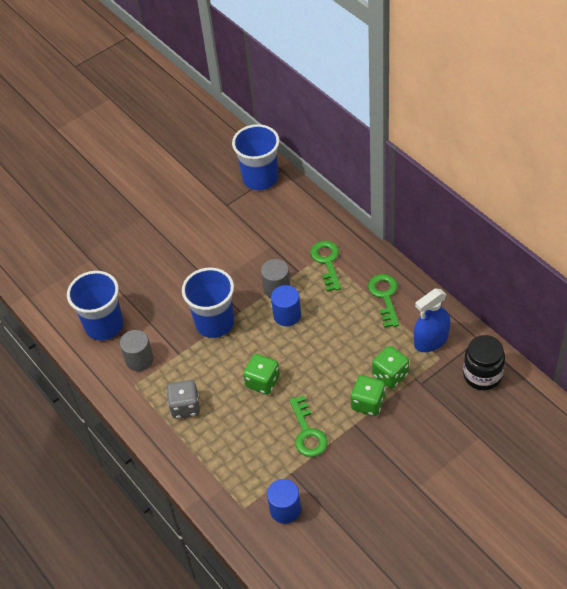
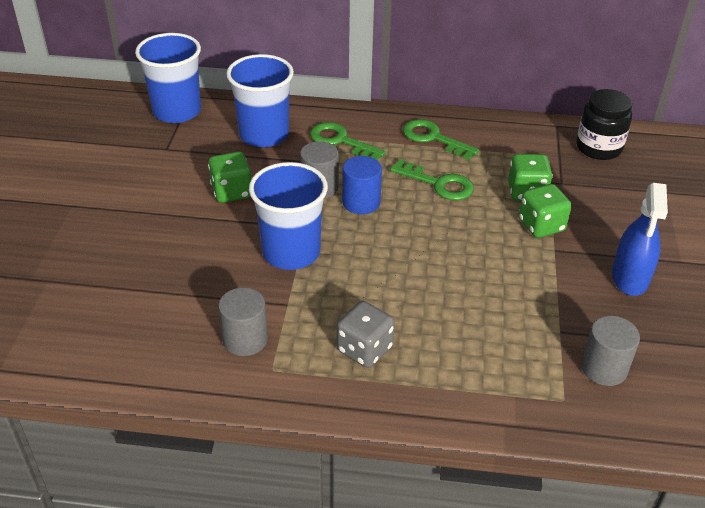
camera: 50 degrees left, 10 degrees down
blue cup [67,271,123,341] -> blue cup moved to [226,54,294,147]
green dice [243,354,280,395] -> green dice moved to [208,152,252,203]
blue cylinder [267,479,301,524] -> grey cylinder [581,316,640,386]
green key [289,395,328,457] -> green key moved to [390,159,474,200]
blue spray bottle [414,289,450,352] -> blue spray bottle moved to [612,183,668,296]

